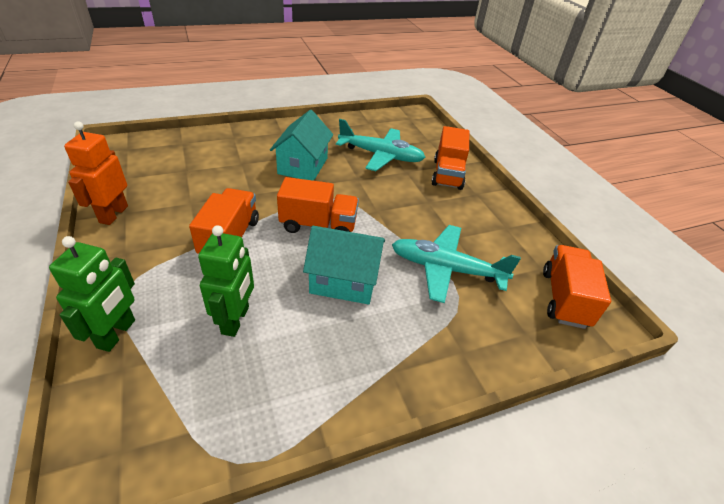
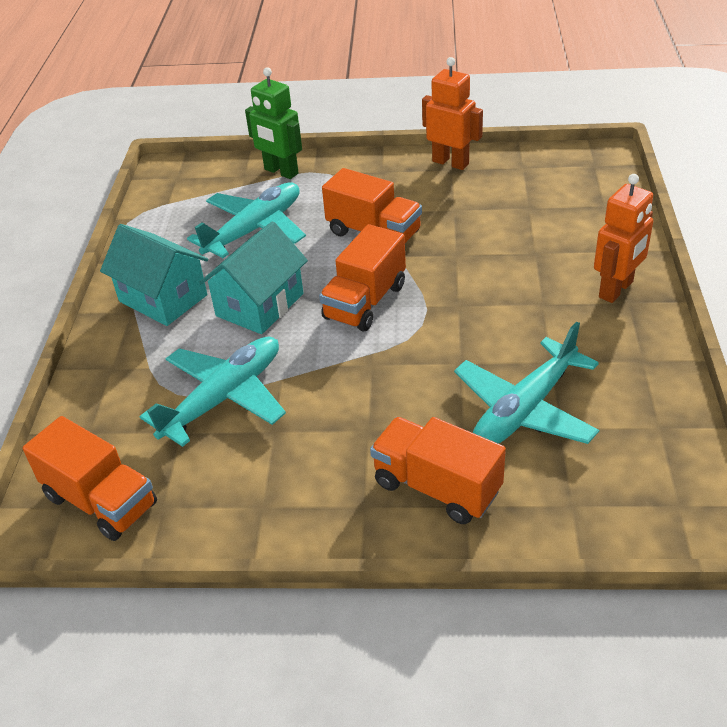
camera: 120 degrees right, 0 degrees up
green robot [198,225,254,337] -> turquoise plane [187,182,306,258]
turquoise house [270,110,334,181] -> turquoise house moved to [100,224,208,326]
none -> orange robot [594,174,653,303]

